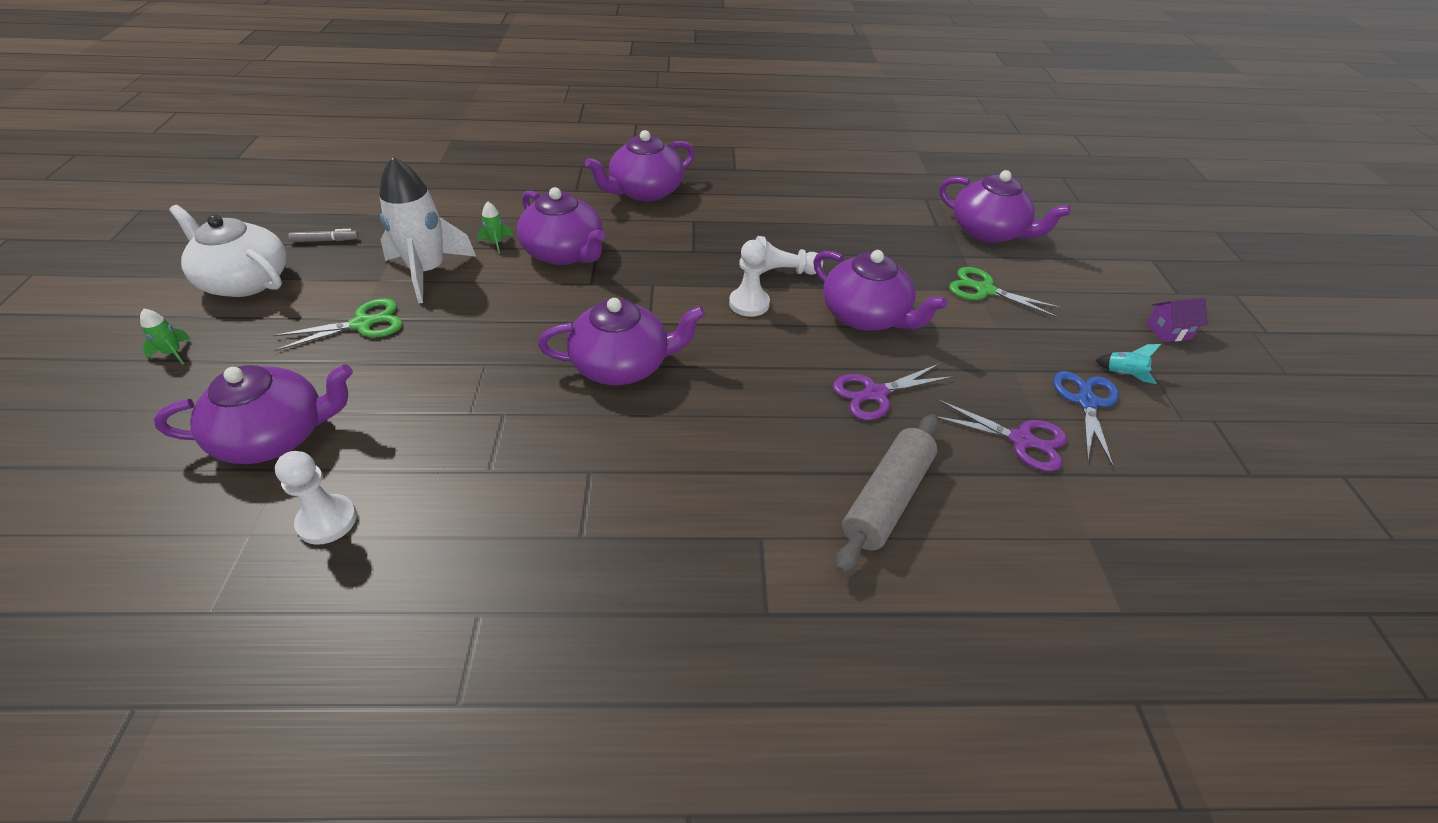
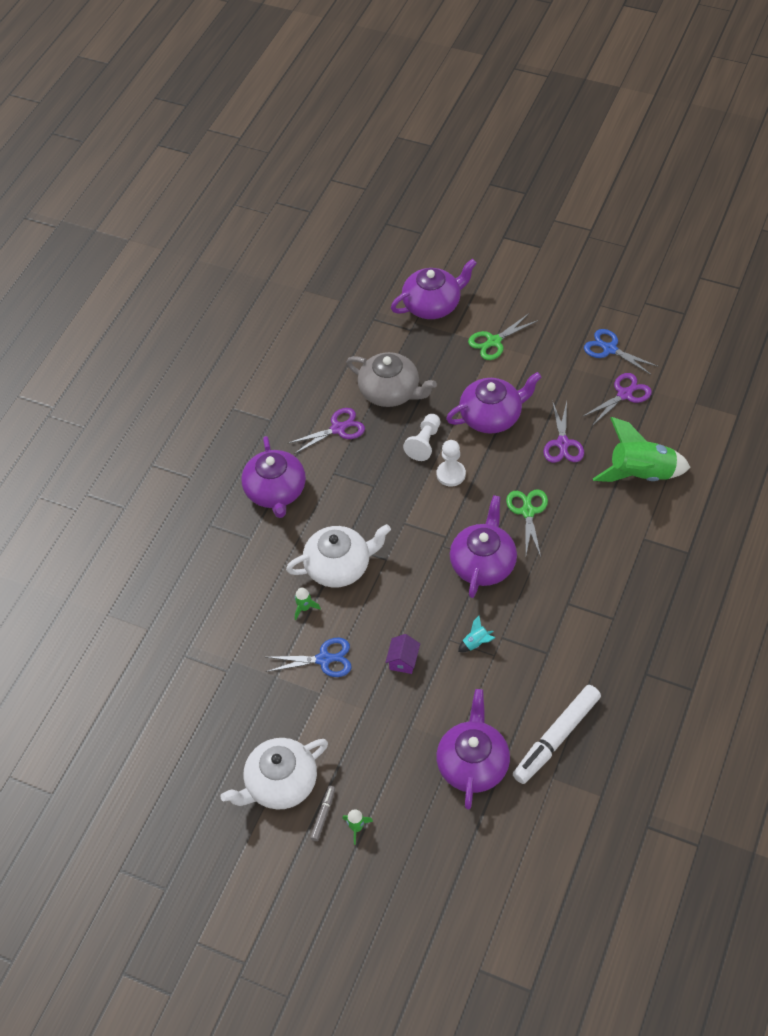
camera: 60 degrees left, 10 degrees up
green scissors [273,298,403,351] -> green scissors moved to [506,489,548,557]
white pawn [275,451,357,545] -> white marker [513,685,601,784]
grey marker [288,229,359,242] -> grey marker moved to [310,786,335,841]
white rocket [379,157,476,303] -> blue scissors [266,638,352,677]
purple teapot [517,187,605,265] -> white teapot [286,524,391,588]
grey rolling pin [836,414,939,574] -> green rocket [593,417,691,482]
turquoise rocket [1095,344,1161,384] -> turquoise rocket moved to [458,616,495,652]
purple house [1146,297,1208,342] -> purple house moved to [385,634,420,674]
none -> purple scissors [287,408,365,454]
none -> grey teapot [346,352,437,407]

